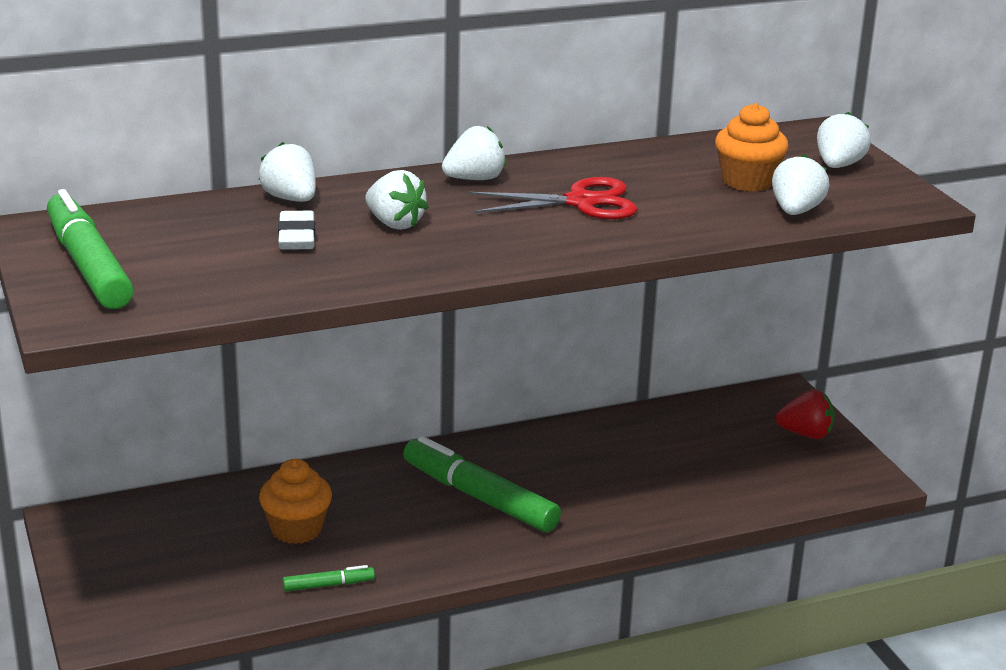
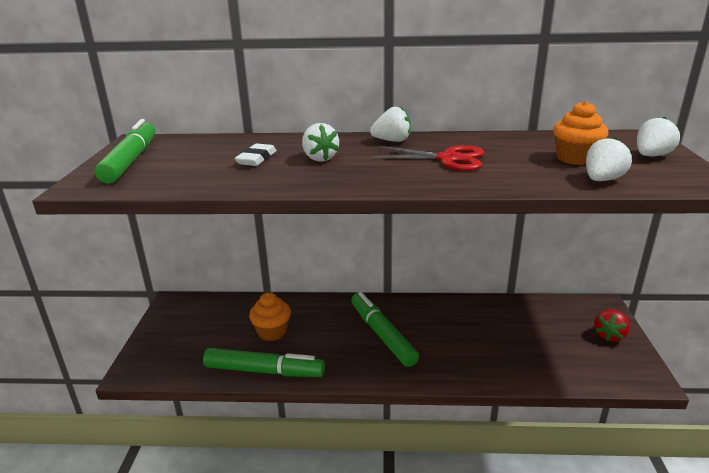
camera: 25 degrees right, 0 degrees up
white strawberry [258,142,316,202] -> none
green marker [283,565,375,591] -> green marker [203,348,325,377], size x2.23
red strawberry [776,390,835,439] -> red strawberry turned 90 degrees clockwise [594,309,630,341]

